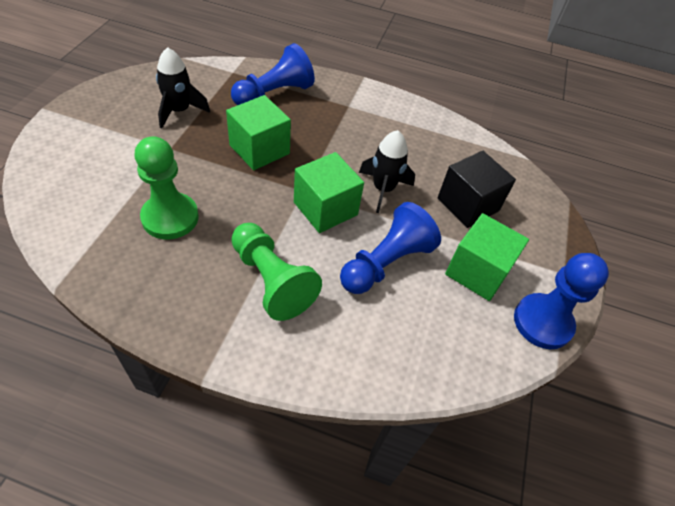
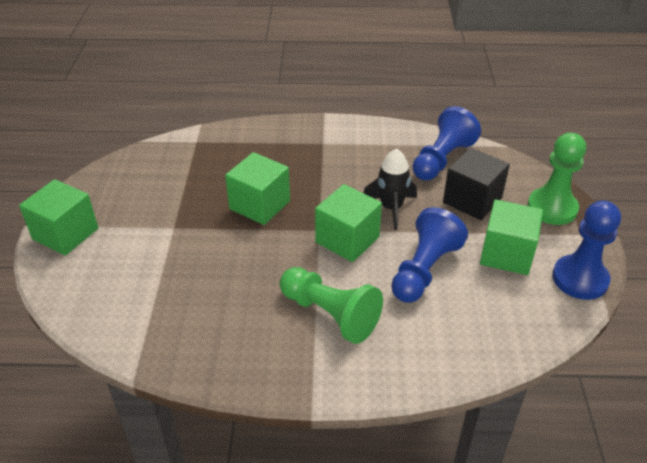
camera: 10 degrees left, 10 degrees down
green pawn [134,136,199,239] -> green pawn moved to [527,133,586,225]
black rocket [156,47,210,129] -> none
blue pawn [231,43,315,105] -> blue pawn moved to [412,106,481,181]
none -> green cube [19,179,98,256]

